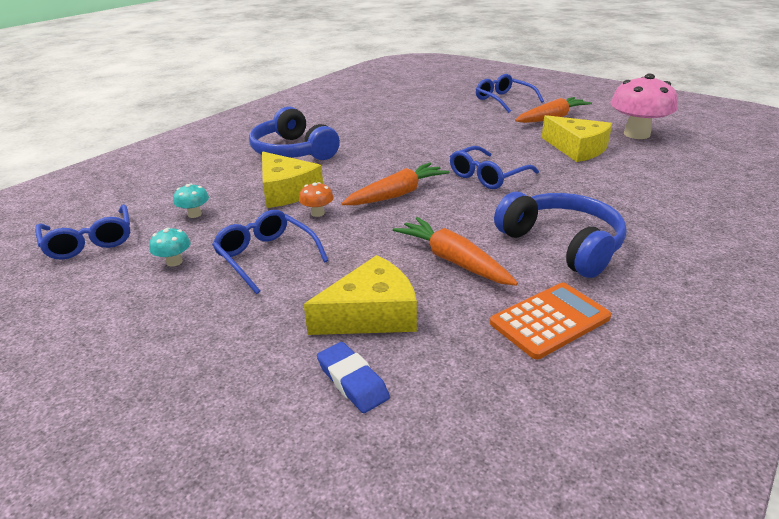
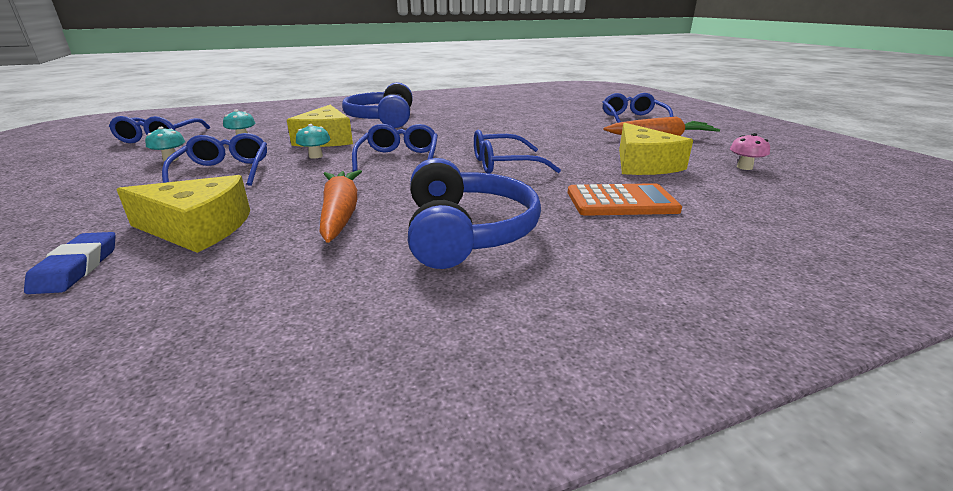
camera: 30 degrees right, 5 degrees down
orange mushroom [299,182,334,217] -> turquoise mushroom [296,124,330,159]
orange carrot [341,163,450,205] -> blue glasses [352,124,438,172]
orange calculator [490,283,611,359] -> orange calculator moved to [568,183,682,216]
pink mushroom [611,74,678,139] -> pink mushroom [730,133,770,170], size x0.44

